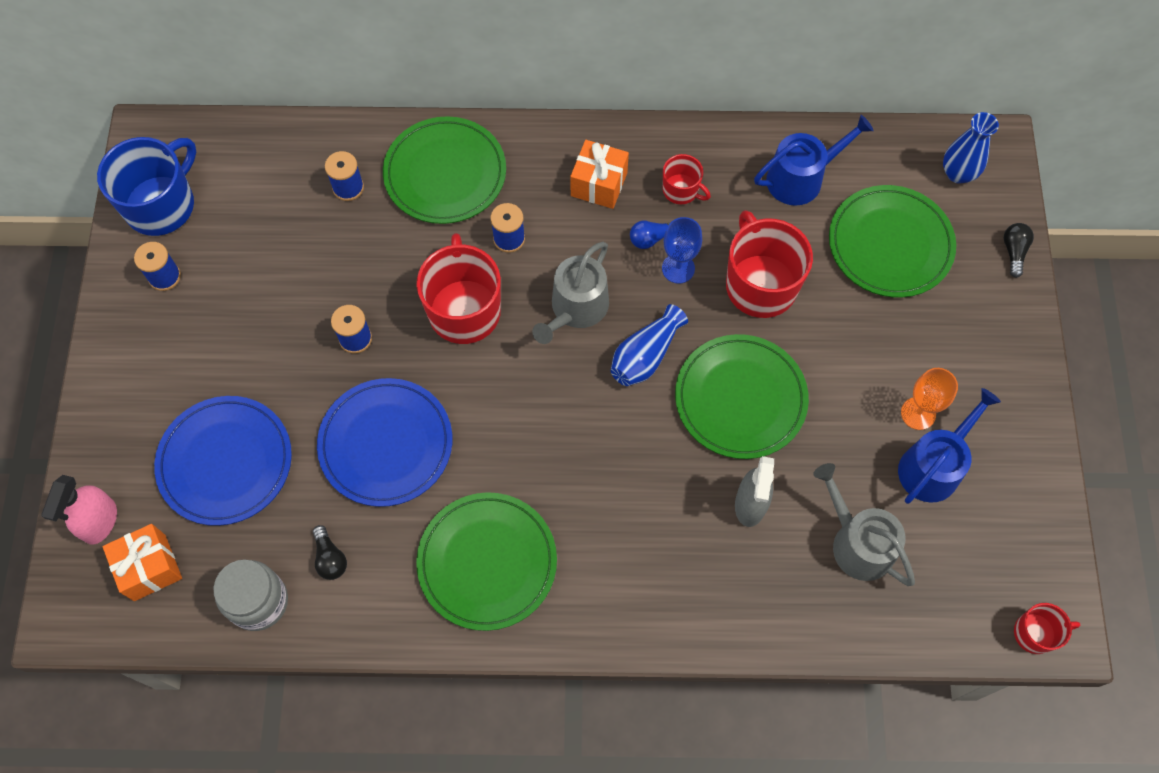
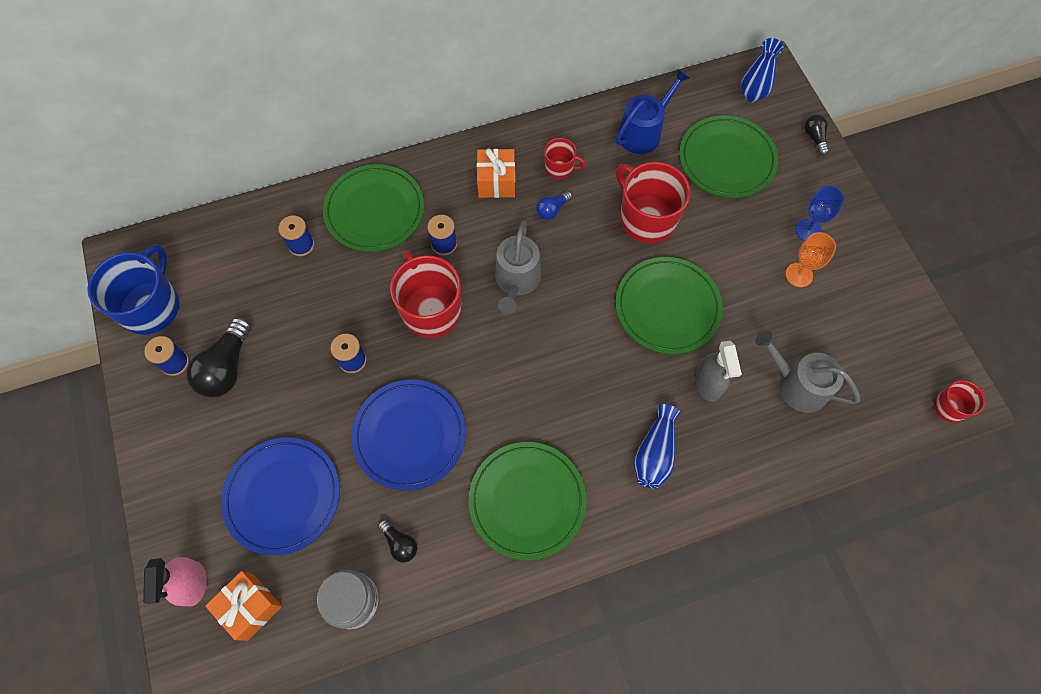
camera: 20 degrees left, 0 degrees up
blue vase [610,304,688,386] -> blue vase moved to [634,404,680,489]
blue goblet [662,217,702,284] -> blue goblet moved to [795,185,845,240]
blue watering can [898,388,1001,504] -> none
none -> black light bulb [186,317,251,398]

